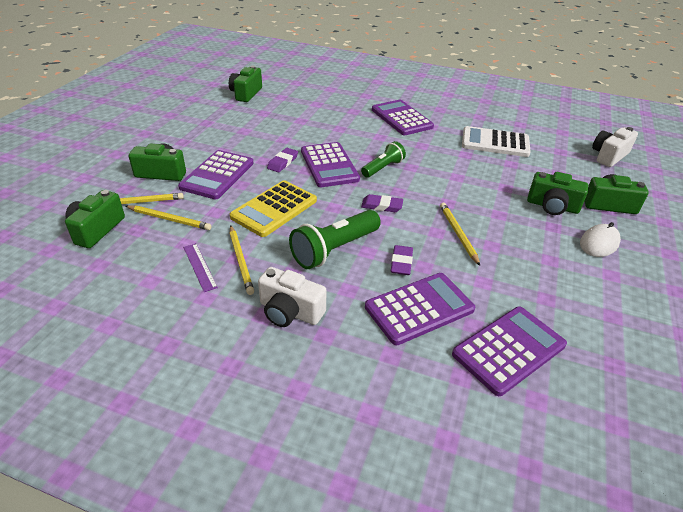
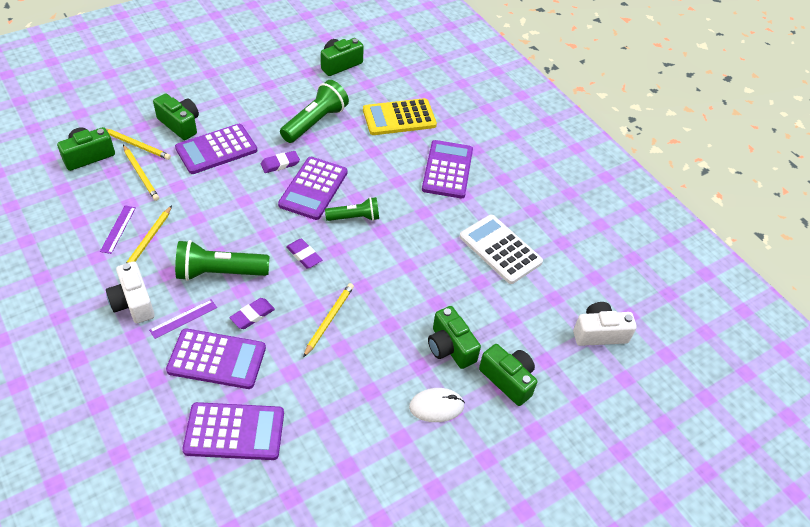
camera: 35 degrees right, 10 degrees up
yellow calculator [230,180,317,237] -> yellow calculator moved to [363,98,437,135]
none -> purple ruler [149,299,217,339]
none -> green flashlight [280,80,349,143]

